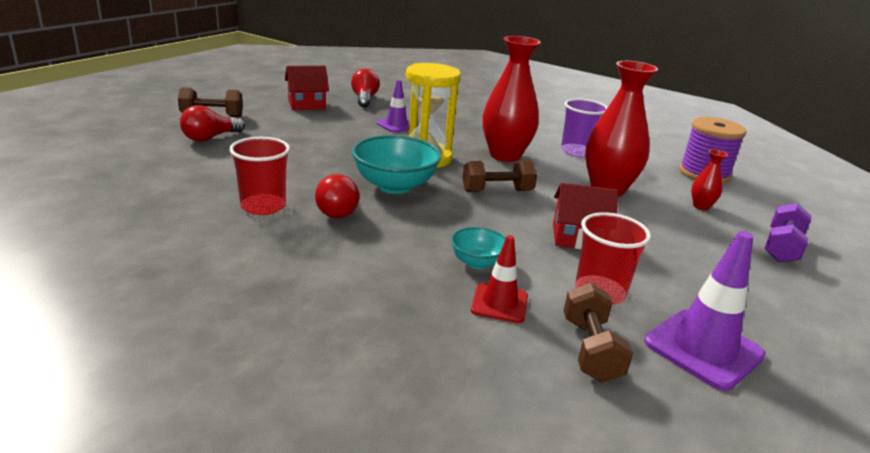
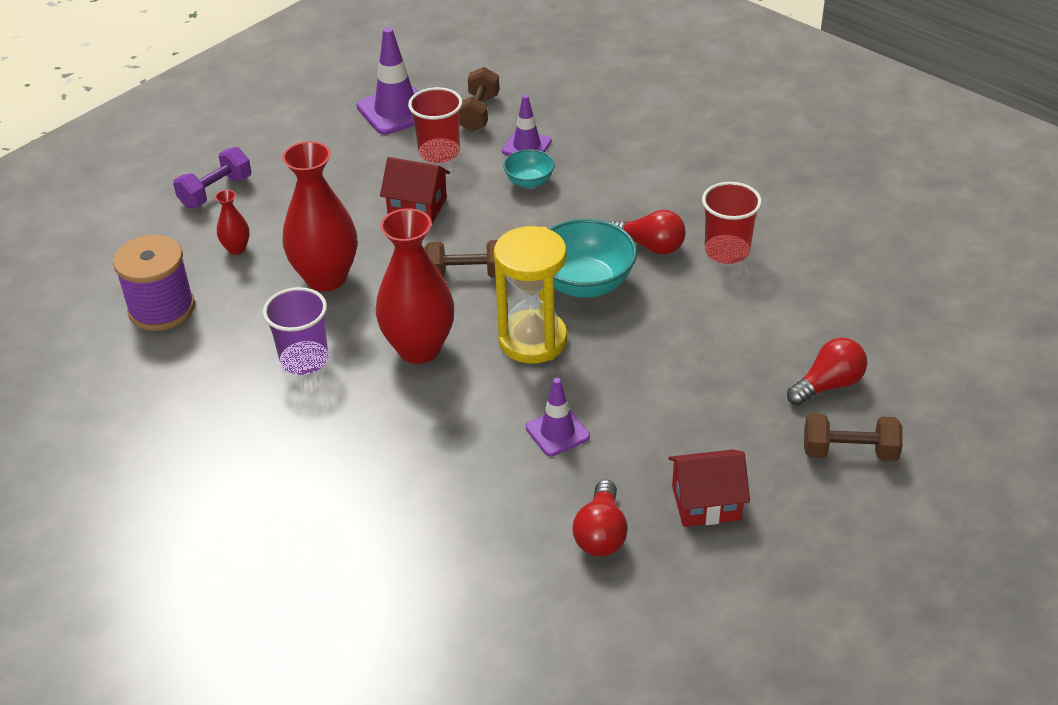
camera: 165 degrees left, 15 degrees up
red light bulb [315,174,360,218] -> red light bulb turned 105 degrees clockwise [610,210,686,254]
red traffic cone [471,235,528,323] -> purple traffic cone [502,95,552,155]

